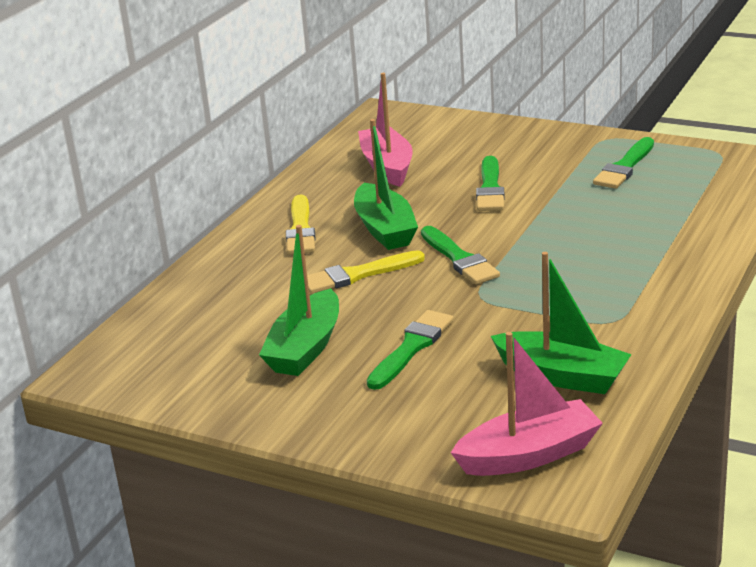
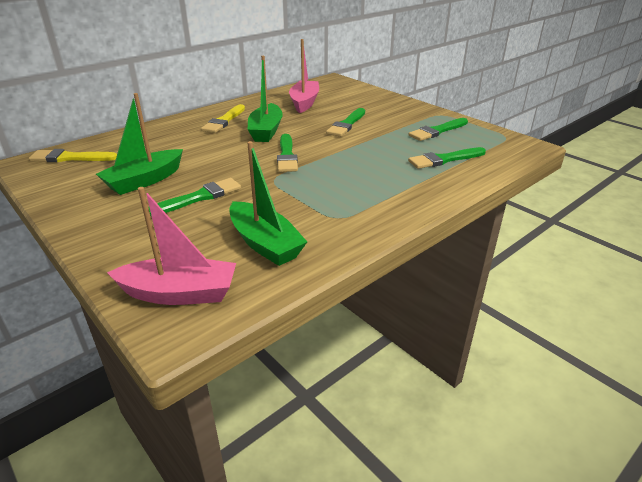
camera: 20 degrees right, 5 degrees up
yellow brush [307,250,425,294] -> yellow brush moved to [29,149,117,162]
none -> green brush [408,147,486,169]

